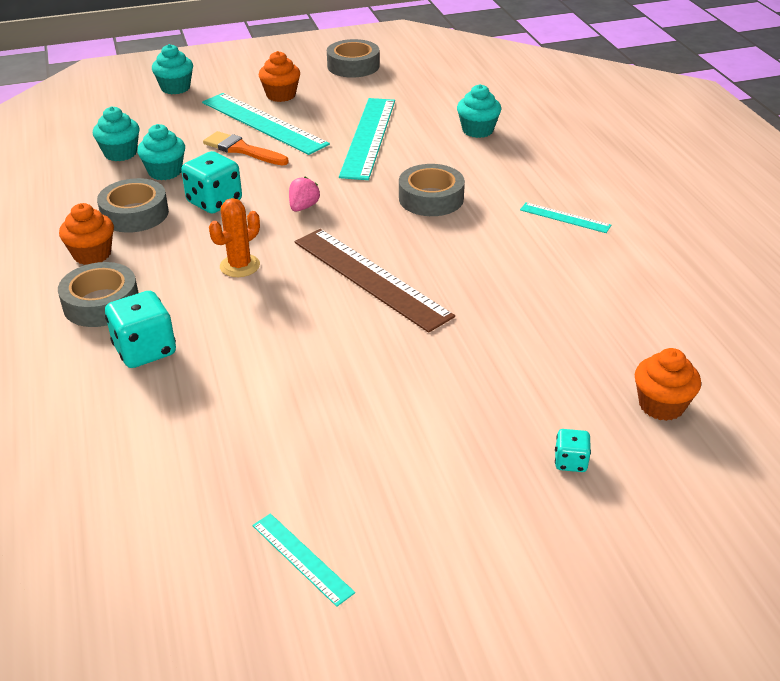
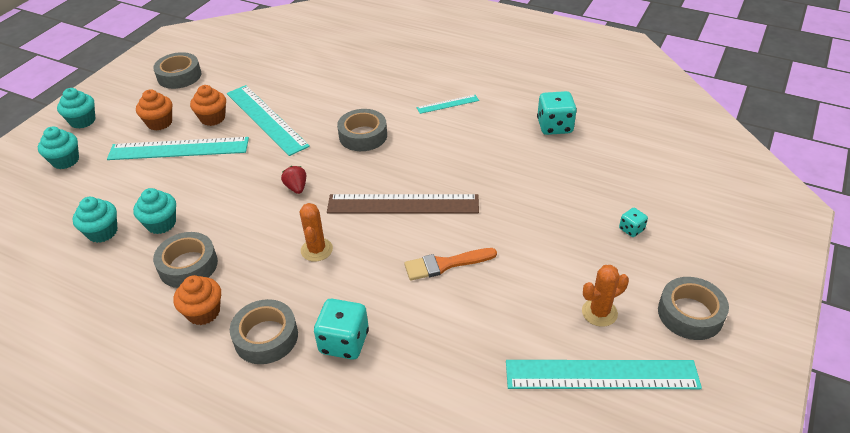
camera: 45 degrees left, 5 degrees up
turquoise dice [181,151,242,213] -> turquoise dice moved to [537,91,577,135]
orange brush [203,131,289,166] -> orange brush moved to [404,248,497,281]
turquoise ruler [252,513,355,607] -> turquoise ruler [506,360,702,389], size x2.06
pink strawberry [289,177,320,212] -> red strawberry [281,166,306,194]
turquoise cupcake [457,84,501,138] -> turquoise cupcake moved to [57,88,95,128]
orange cupcake [635,348,701,421] -> orange cupcake moved to [190,85,226,126]
none -> orange cactus [582,265,629,327]
none -> grey tape [658,277,729,340]

